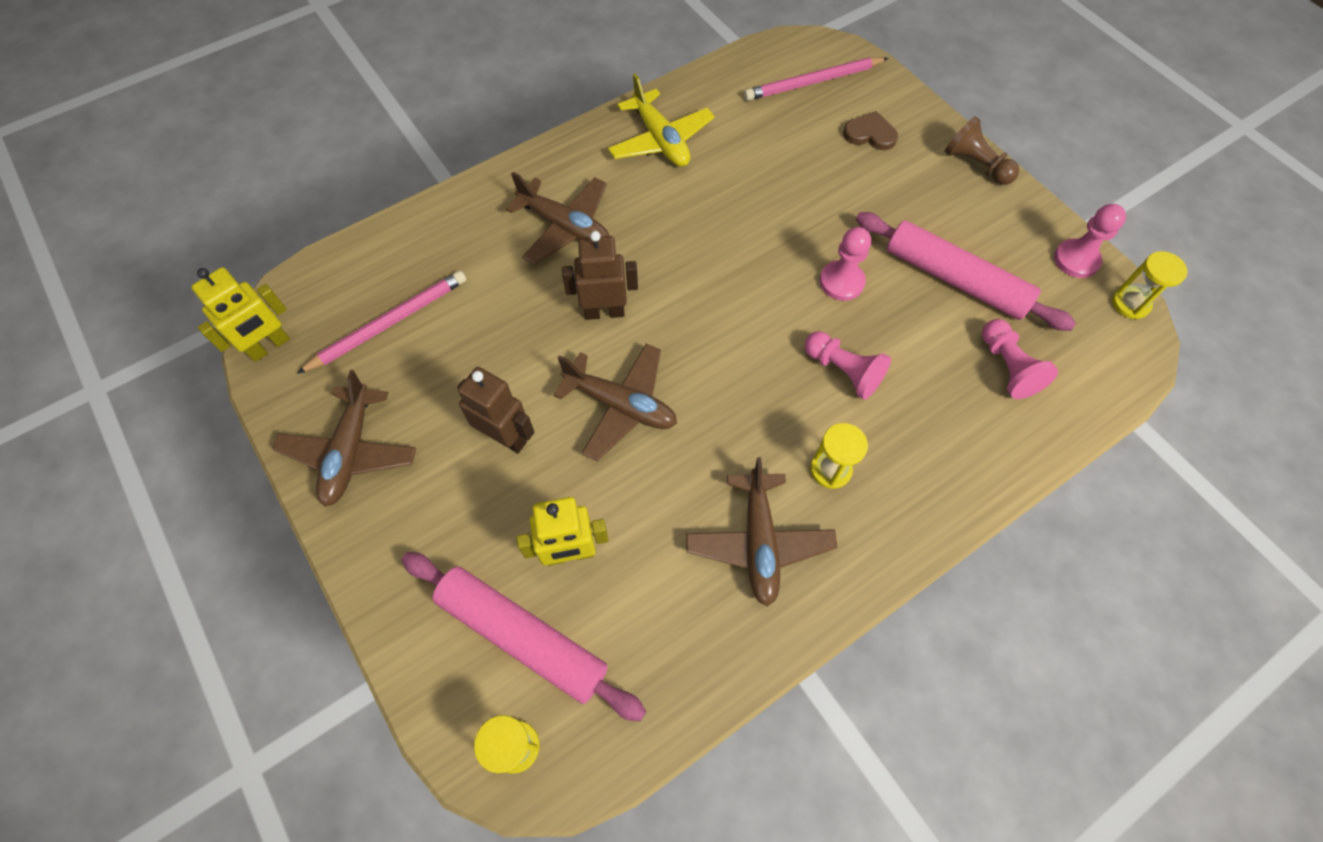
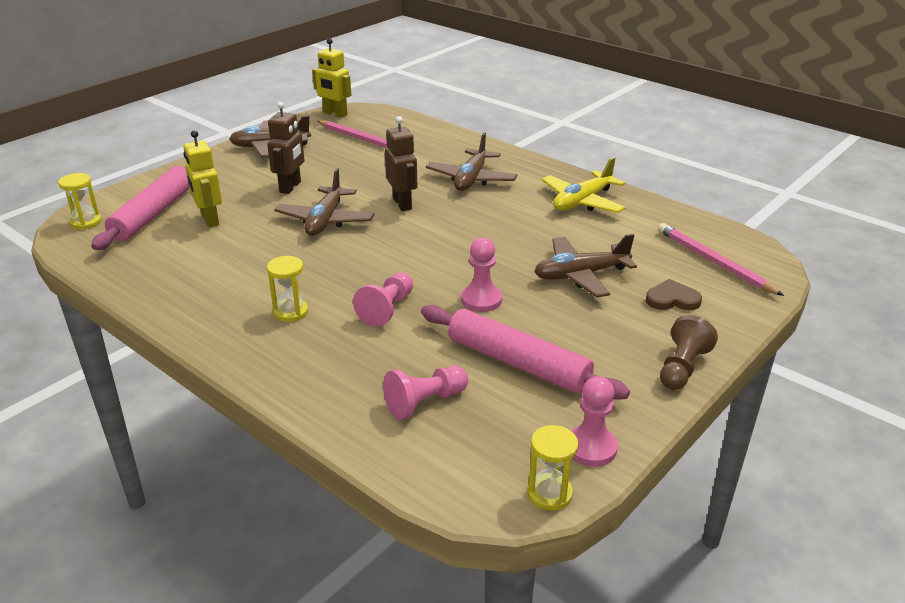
camera: 75 degrees right, 30 degrees down
brown plane [686,457,837,607] -> brown plane moved to [534,234,637,298]
brown heart [843,111,898,150] -> brown heart turned 90 degrees counterclockwise [646,279,702,310]
pink rolling pin [856,212,1076,331] -> pink rolling pin turned 75 degrees counterclockwise [421,305,630,400]

